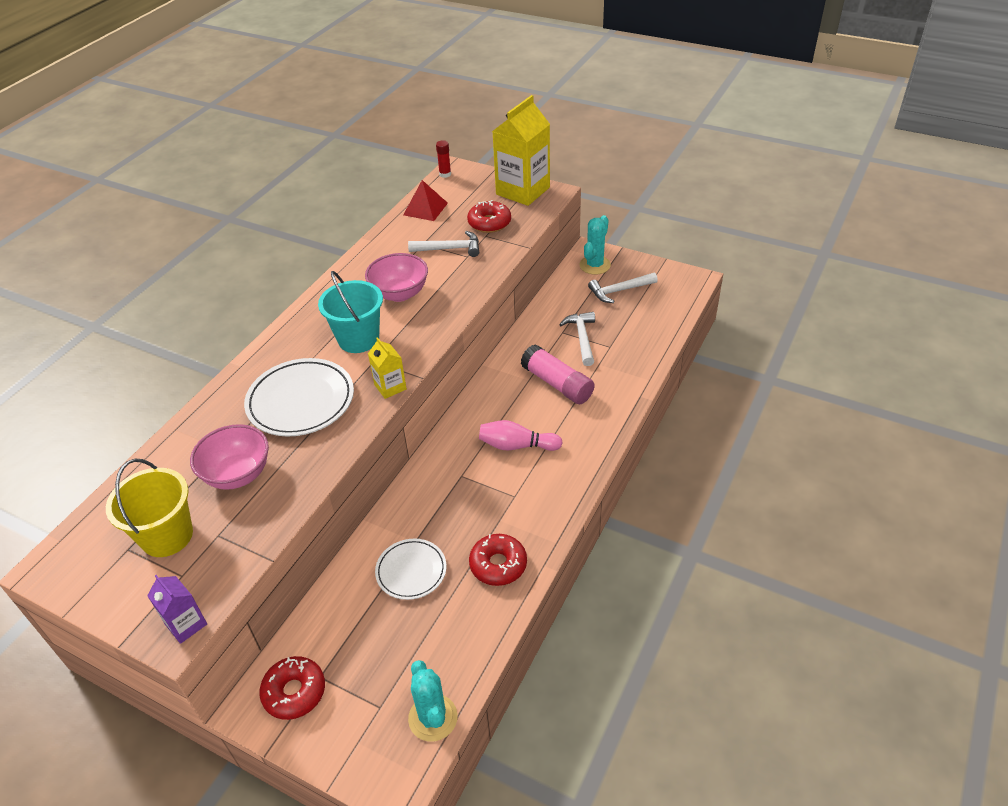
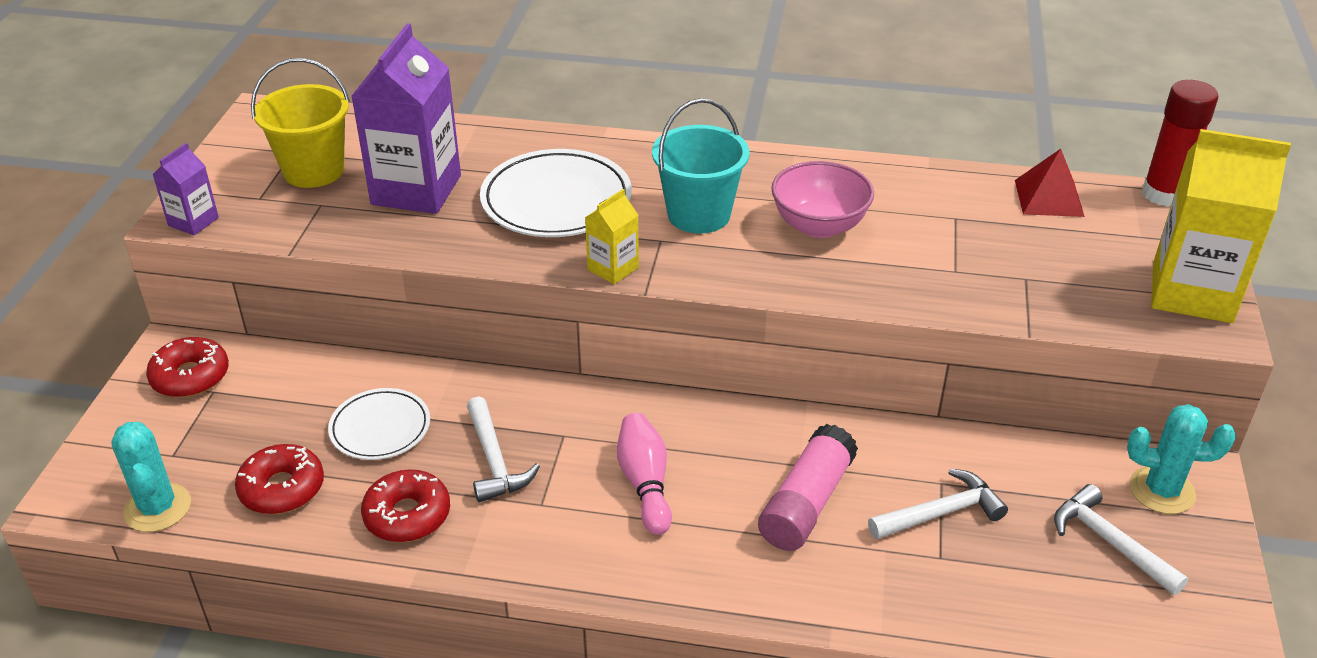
camera: 70 degrees right, 5 degrees down
pink bowl [190,424,269,490] -> purple carton [351,23,461,214]
white hammer [408,231,479,257] -> white hammer moved to [467,397,540,502]
turquoise cactus [408,660,458,742] -> turquoise cactus turned 75 degrees counterclockwise [111,422,191,532]
red glue stick [436,140,451,178] -> red glue stick [1142,80,1218,207], size x1.88
red donut [467,200,511,233] -> red donut moved to [235,444,324,514]

